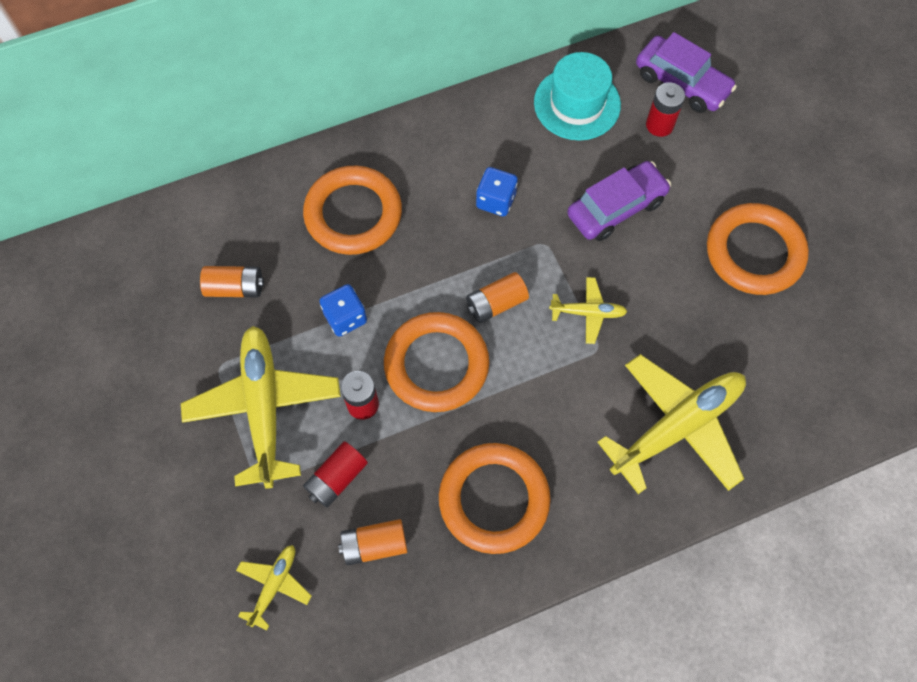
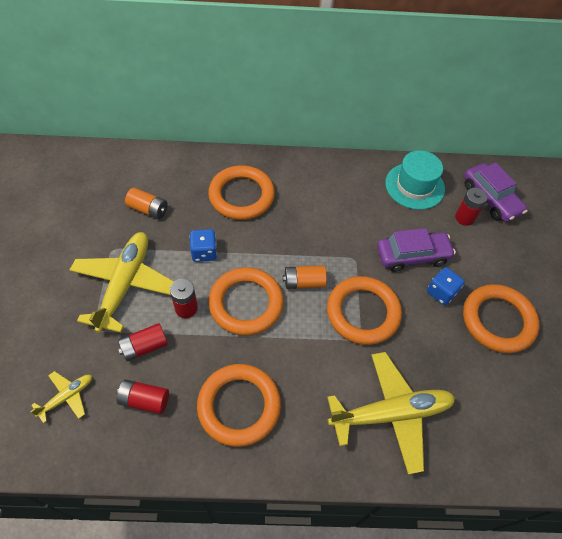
camera: 20 degrees right, 10 degrees down
orange battery [338,519,407,565] -> red battery [117,379,169,414]
blue dice [476,167,518,216] -> blue dice moved to [427,267,465,305]
yellow plane [549,277,628,344] -> orange ring [327,276,402,345]

